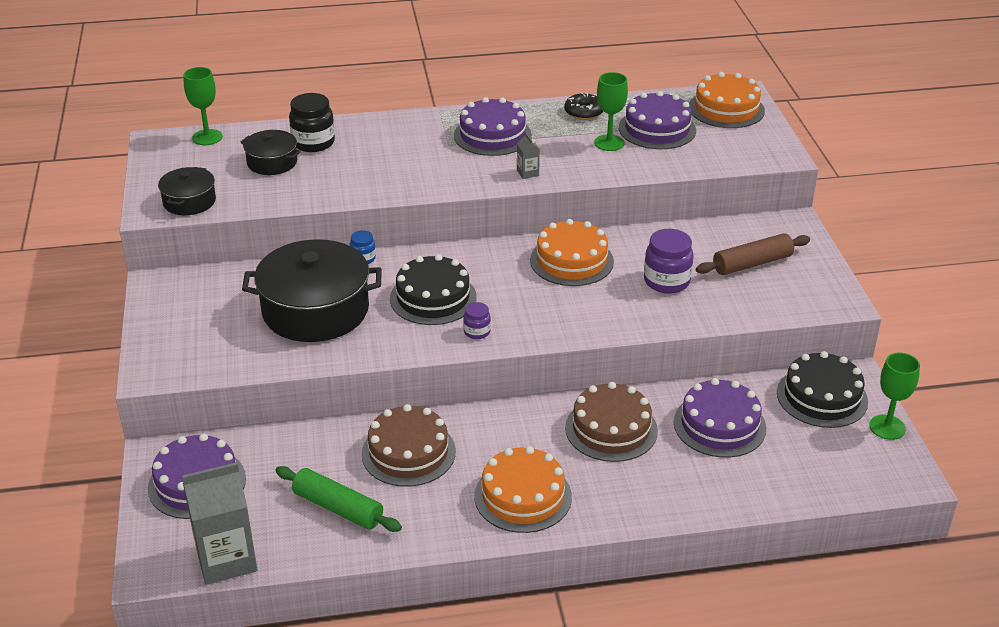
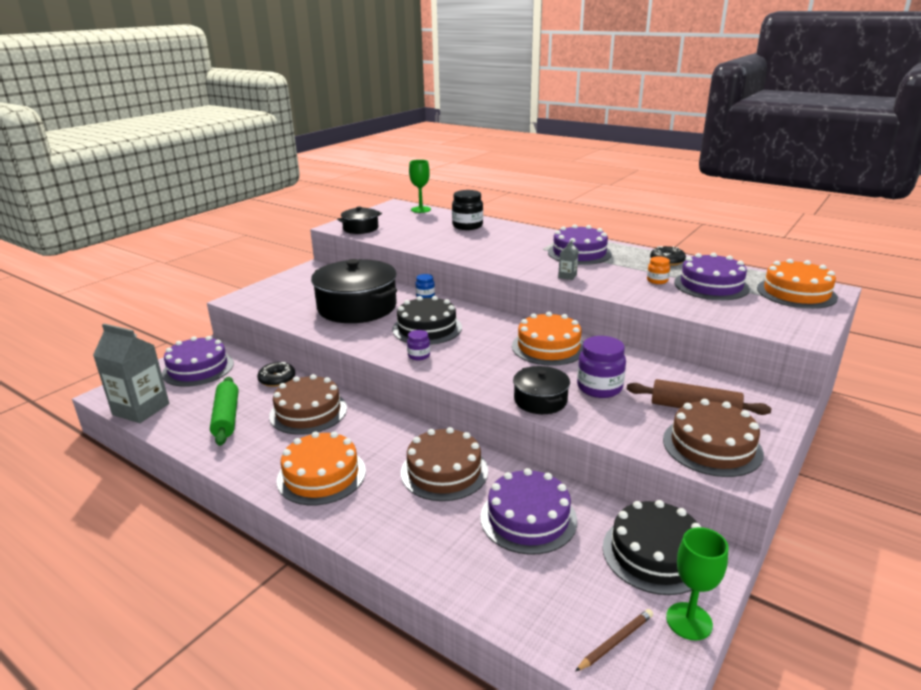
camera: 45 degrees right, 10 degrees down
black pot [241,130,301,175] -> black pot moved to [513,366,570,414]
green goblet [594,72,628,151] -> orange jar [647,256,670,284]
none -> black donut [257,362,295,387]
none -> brown pencil [575,609,653,672]
none -> brown cake [663,399,764,477]

